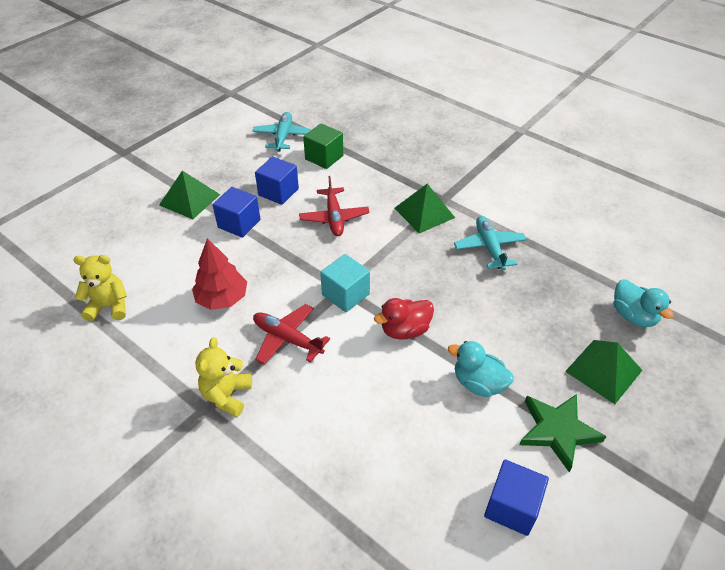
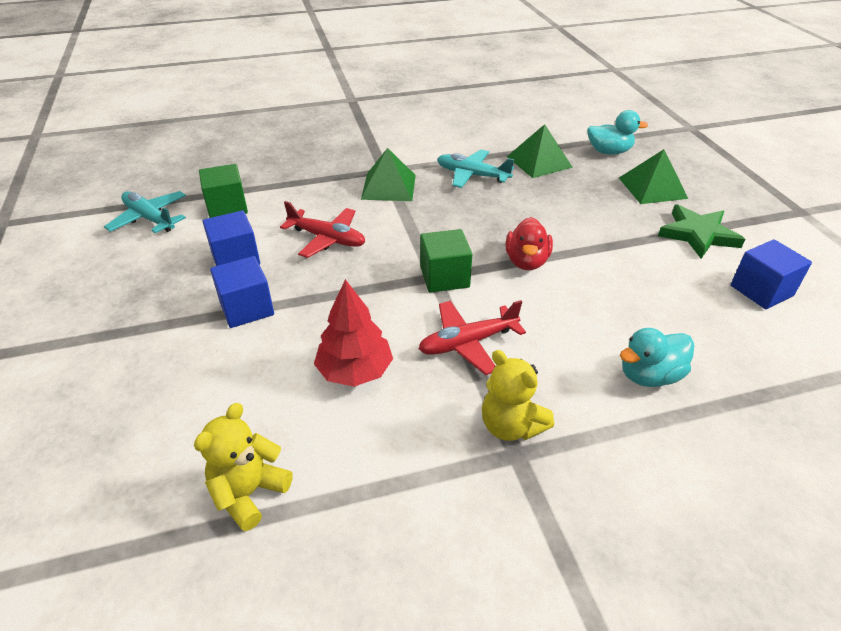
camera: 55 degrees left, 5 degrees down
green pyramid [159,171,220,219] -> green pyramid moved to [507,124,573,178]
turquoise cube [320,254,370,312] -> green cube [420,229,472,293]
turquoise duck [448,341,514,397] -> turquoise duck moved to [620,328,694,387]

